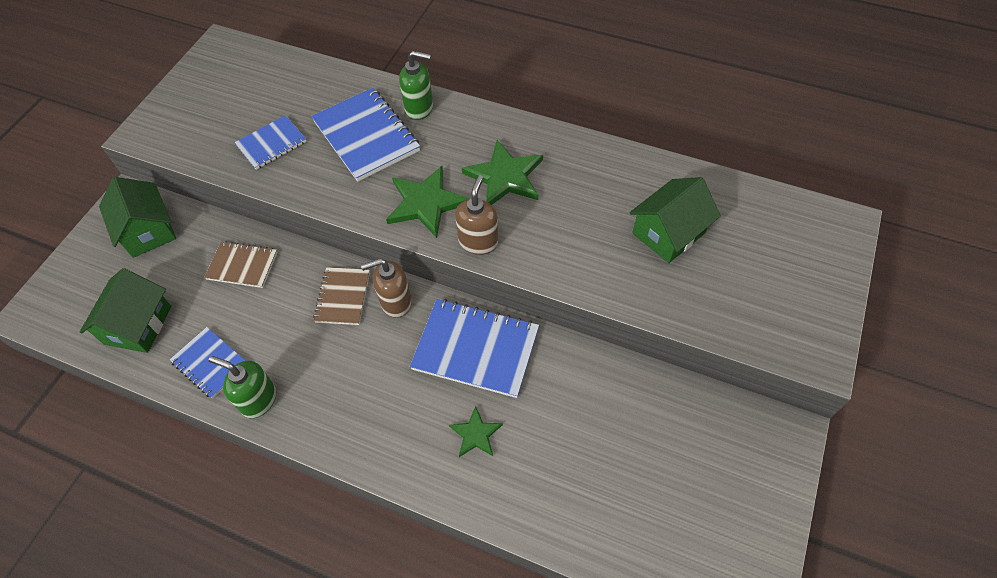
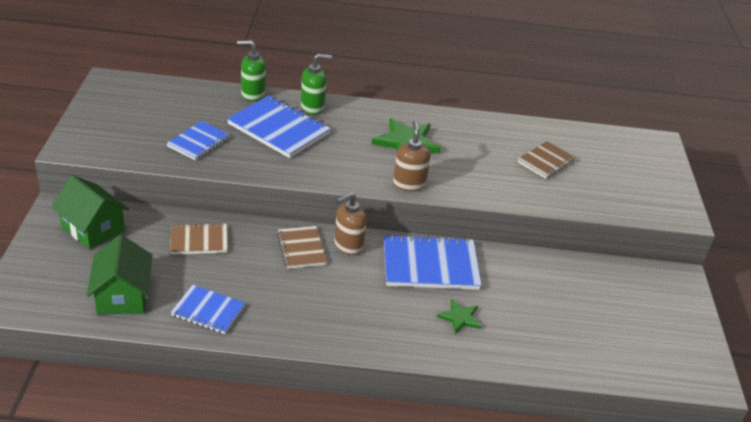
camera: 25 degrees left, 20 degrees down
green soap dispenser [209,356,276,418] -> green soap dispenser moved to [237,40,266,101]
green star [386,166,470,238] -> none
green house [629,177,721,263] -> brown notebook [517,141,576,179]

